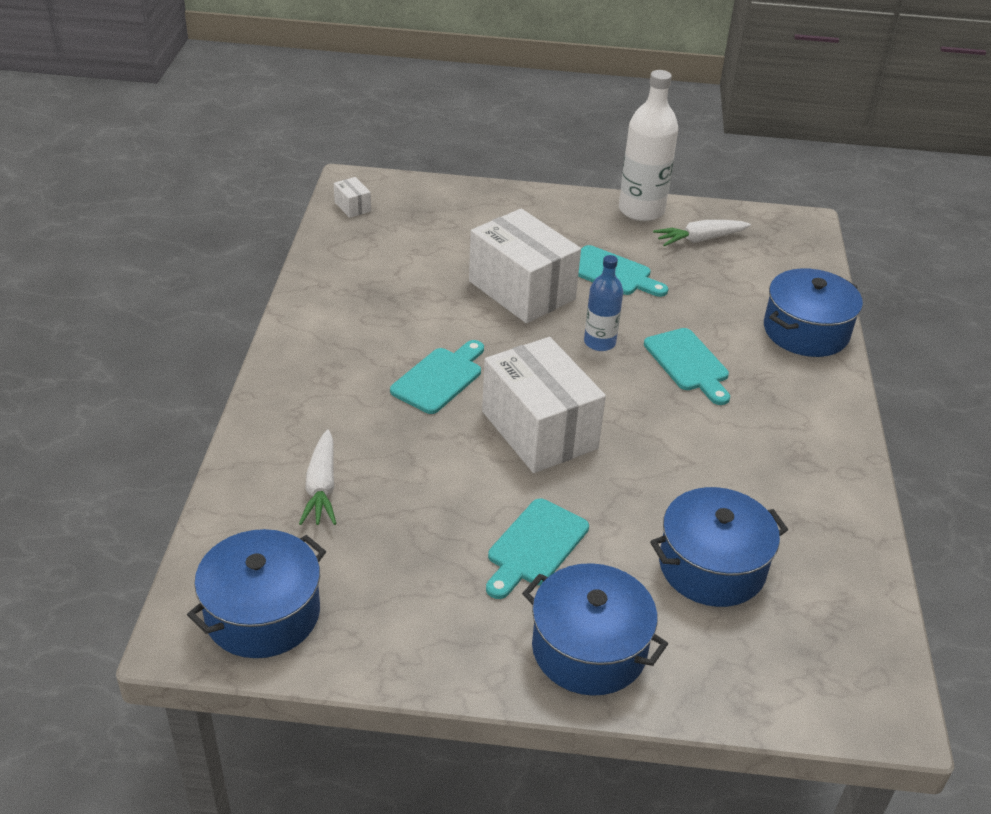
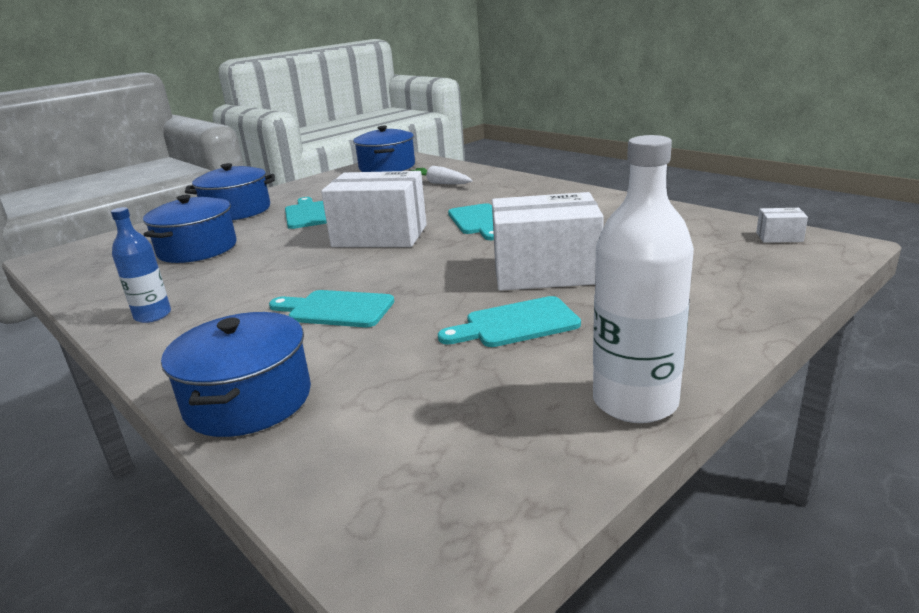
camera: 135 degrees right, 15 degrees down
blue bottle [584,255,623,351] -> blue bottle moved to [111,207,171,323]
white carrot [653,220,751,246] -> none

